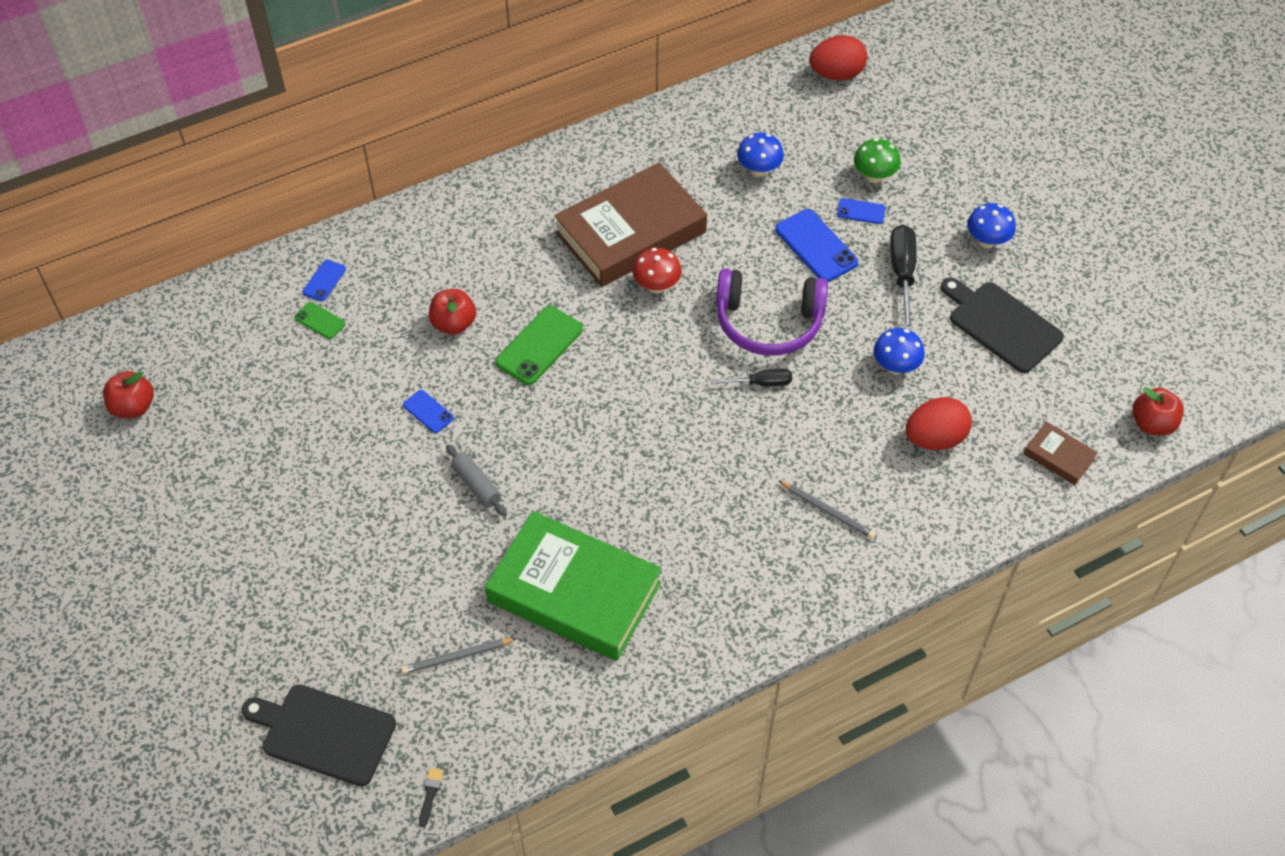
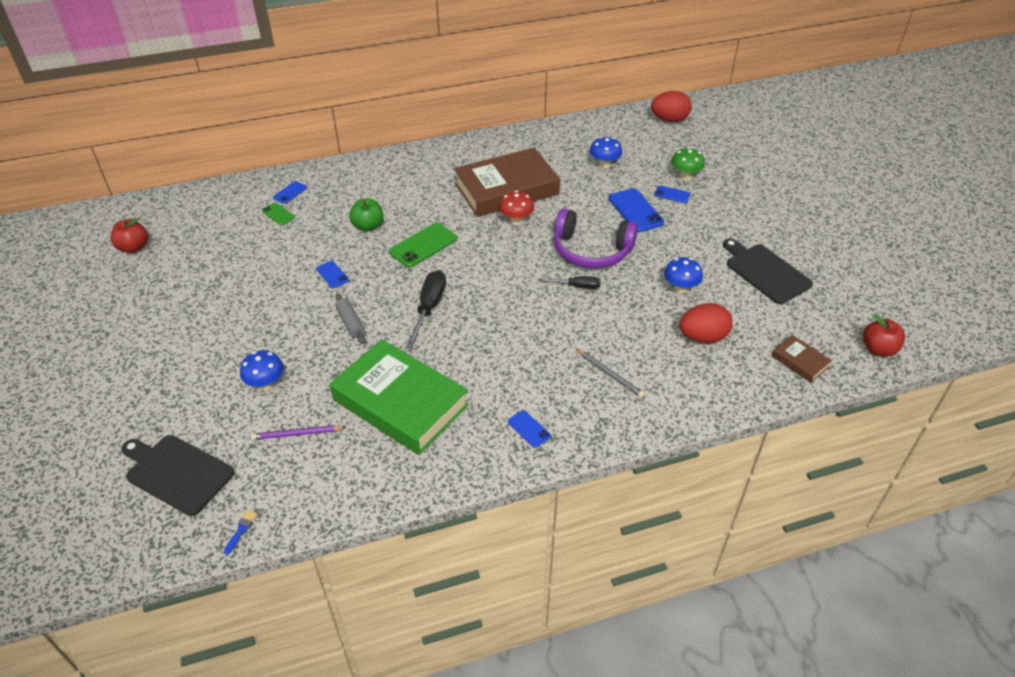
camera: 10 degrees right, 10 degrees down
grey pencil [401,638,517,674] -> purple pencil [251,425,346,440]
black brush [419,768,444,827] -> blue brush [224,510,258,555]
red apple [429,289,476,335] -> green apple [349,198,384,231]
black screwdriver [890,224,917,332] -> black screwdriver moved to [406,270,446,348]
blue mushroom [967,203,1016,248] -> blue mushroom moved to [240,350,284,390]
none -> blue phone [508,410,551,448]

